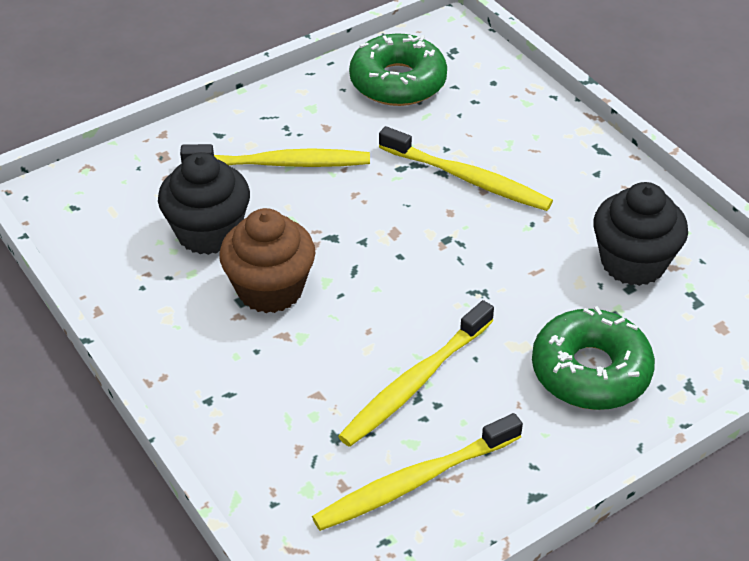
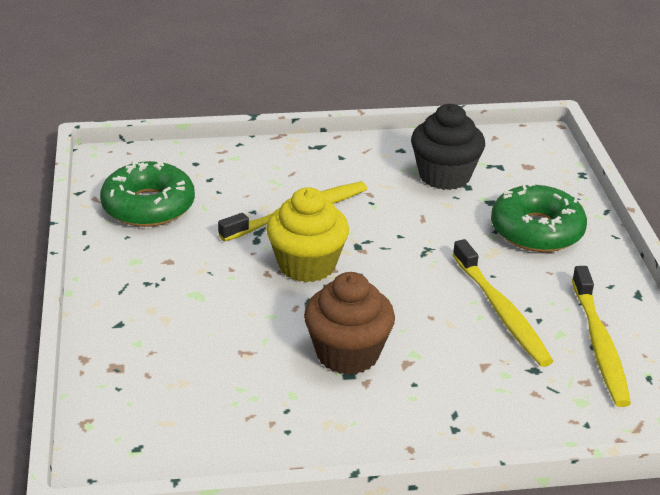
camera: 65 degrees left, 10 degrees down
black cupcake [158,152,250,255] -> none
yellow toothbrush [180,144,370,167] -> none
none -> yellow cupcake [266,187,349,282]

